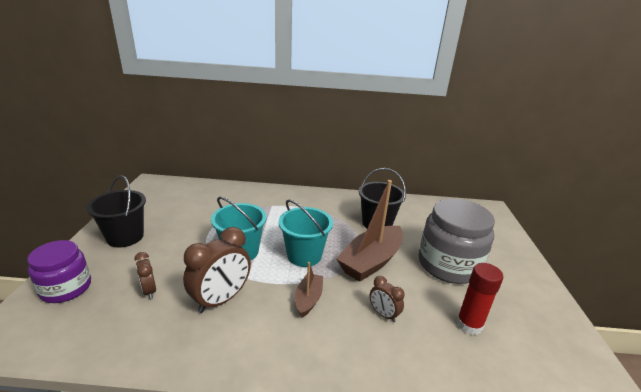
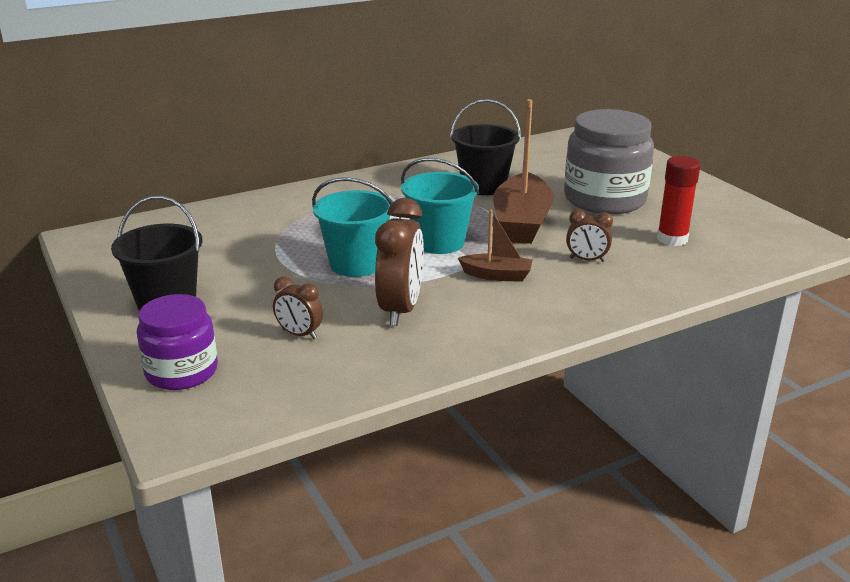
camera: 30 degrees left, 0 degrees up
brown boat [295,262,323,317] -> brown boat turned 120 degrees clockwise [458,210,533,282]

